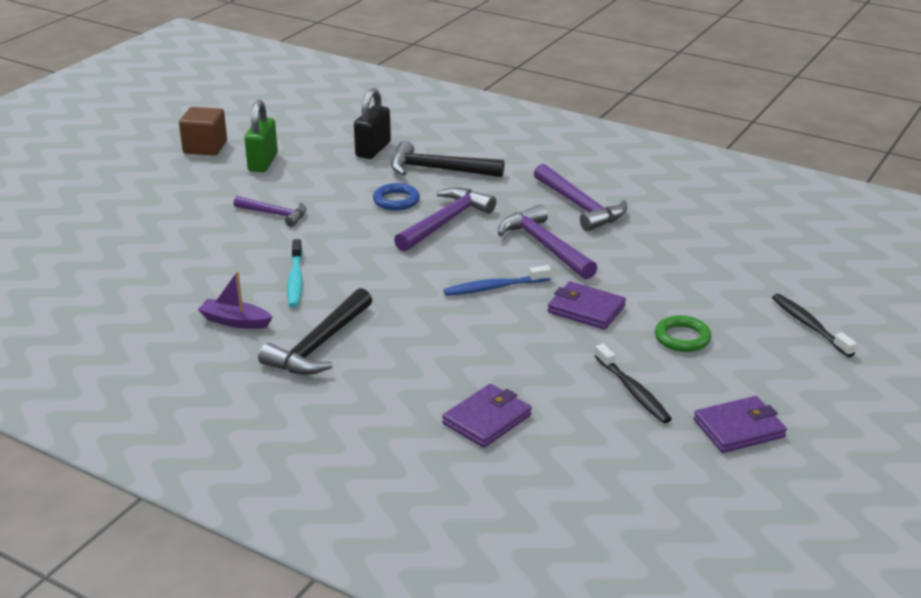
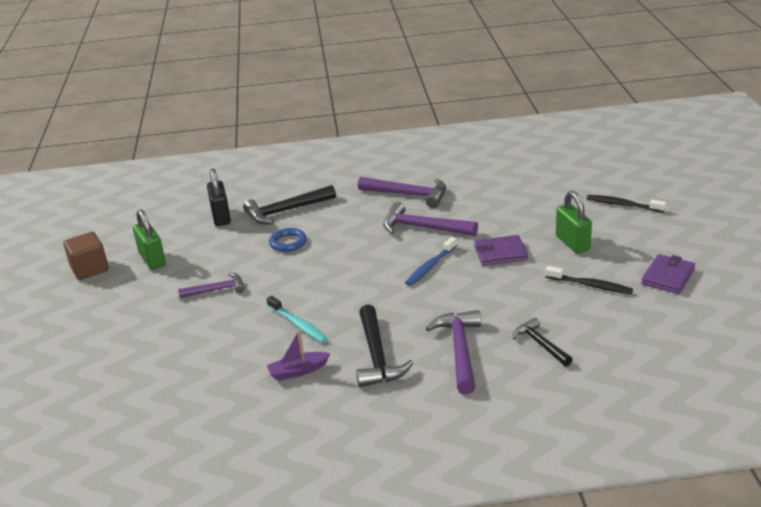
camera: 35 degrees left, 0 degrees up
purple hammer [394,188,496,252] -> purple hammer moved to [426,310,481,394]
purple wallet [442,384,532,448] -> black hammer [513,318,573,366]
green ring [655,315,711,352] -> green padlock [556,191,592,254]

